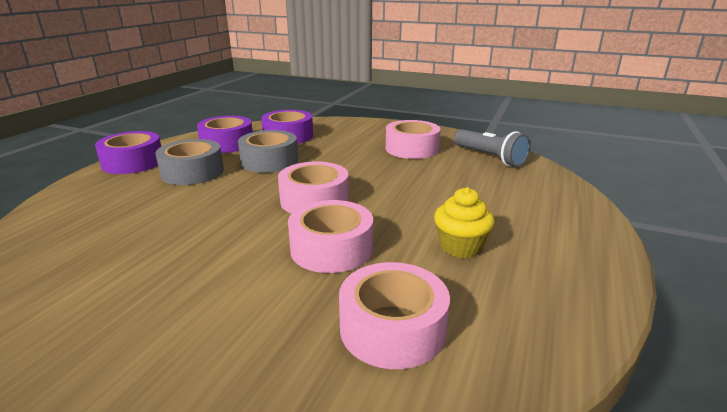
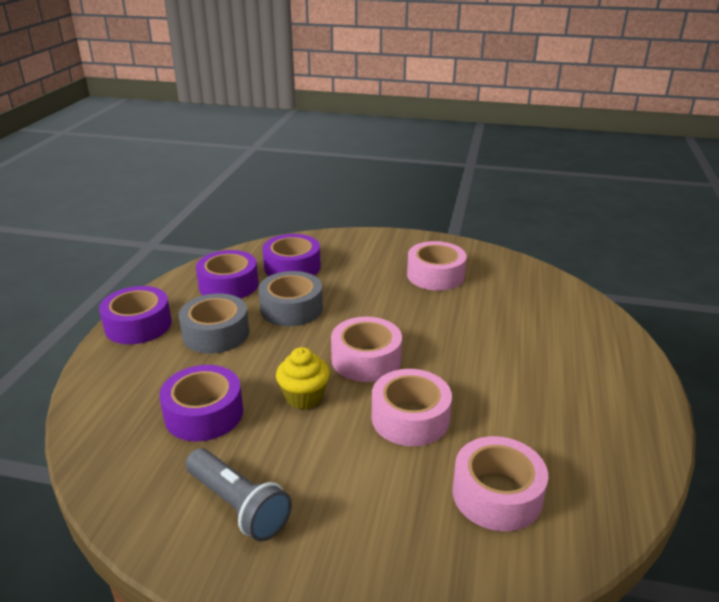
camera: 10 degrees left, 5 degrees up
yellow cupcake [434,187,495,258] -> yellow cupcake moved to [276,347,330,409]
grey flashlight [454,129,531,167] -> grey flashlight moved to [186,448,292,542]
none -> purple tape [159,365,243,441]

